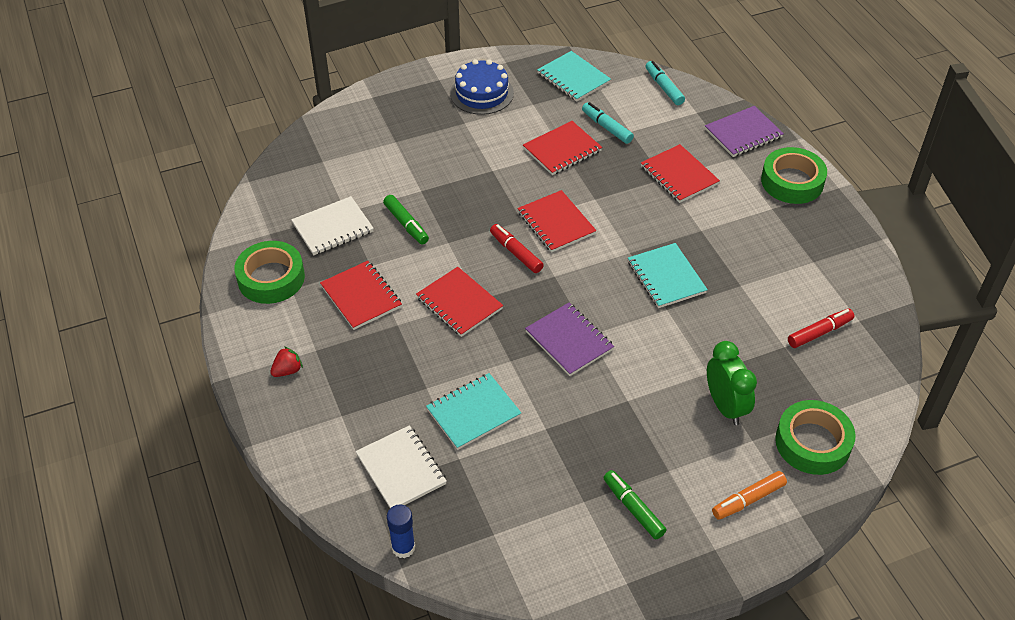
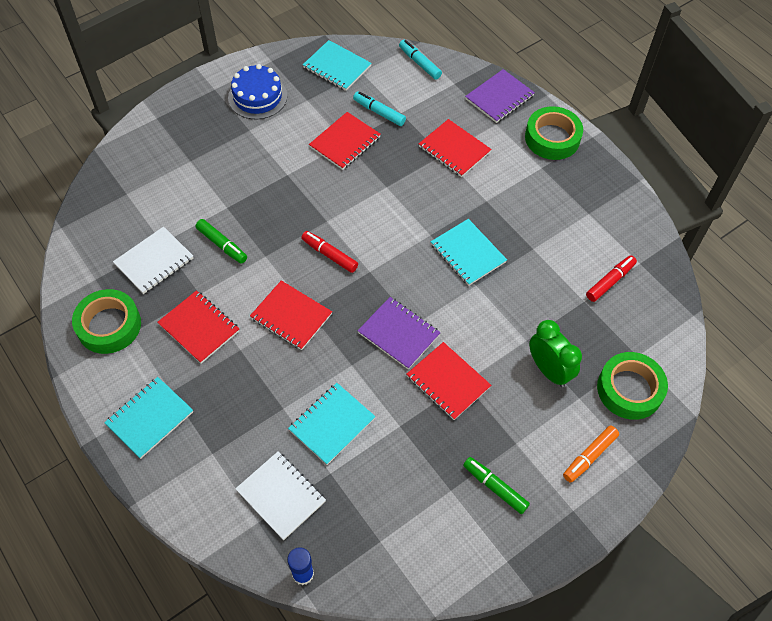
camera: 15 degrees left, 10 degrees up
red strawberry [270,346,303,377] -> turquoise notebook [104,377,193,459]
red notebook [517,190,596,253] -> red notebook moved to [407,342,491,420]

